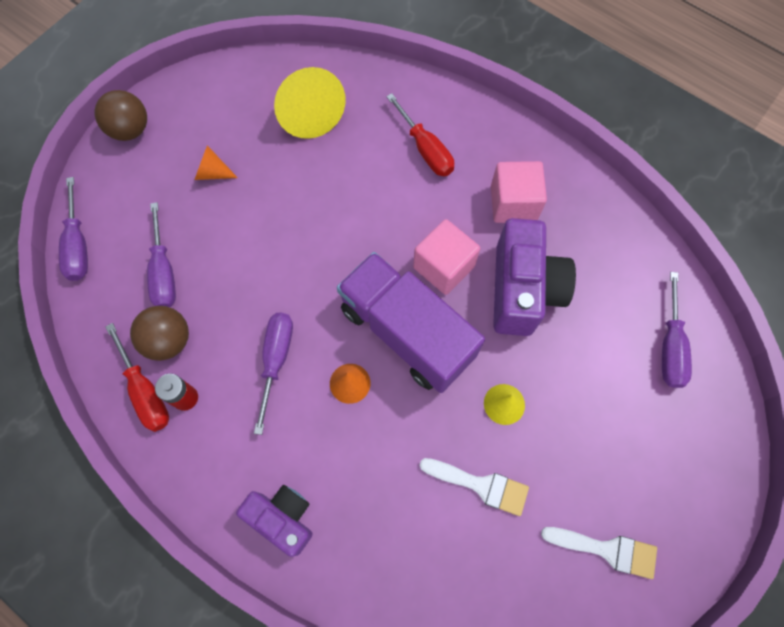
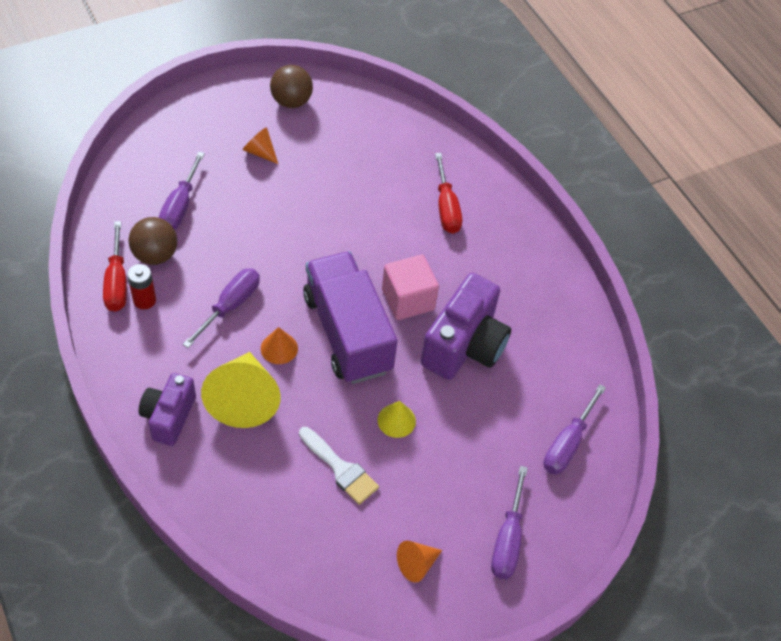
camera: 20 degrees right, 15 degrees down
purple screwdriver [59,177,88,281] -> purple screwdriver moved to [491,466,528,579]
brown ball [95,90,147,141] -> brown ball moved to [270,65,313,108]
purple camera [236,485,313,557] -> purple camera turned 135 degrees counterclockwise [139,373,196,446]
yellow cone [274,67,345,139] -> yellow cone moved to [201,352,281,428]
pink cube [491,161,547,223] -> none
white brush [541,527,657,579] -> orange cone [397,541,442,583]

